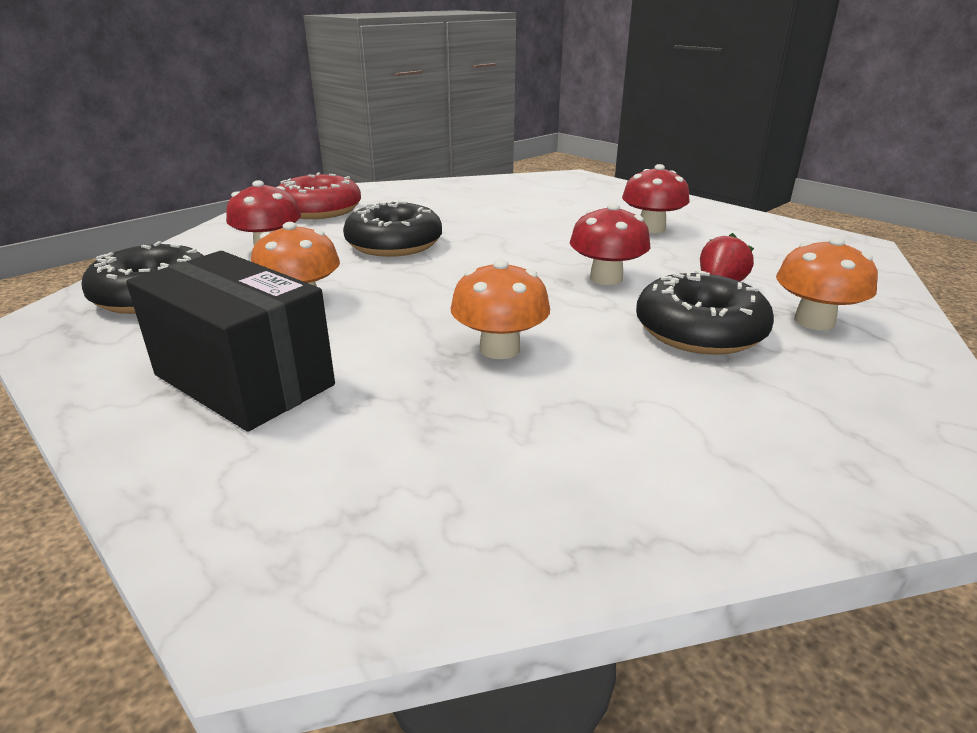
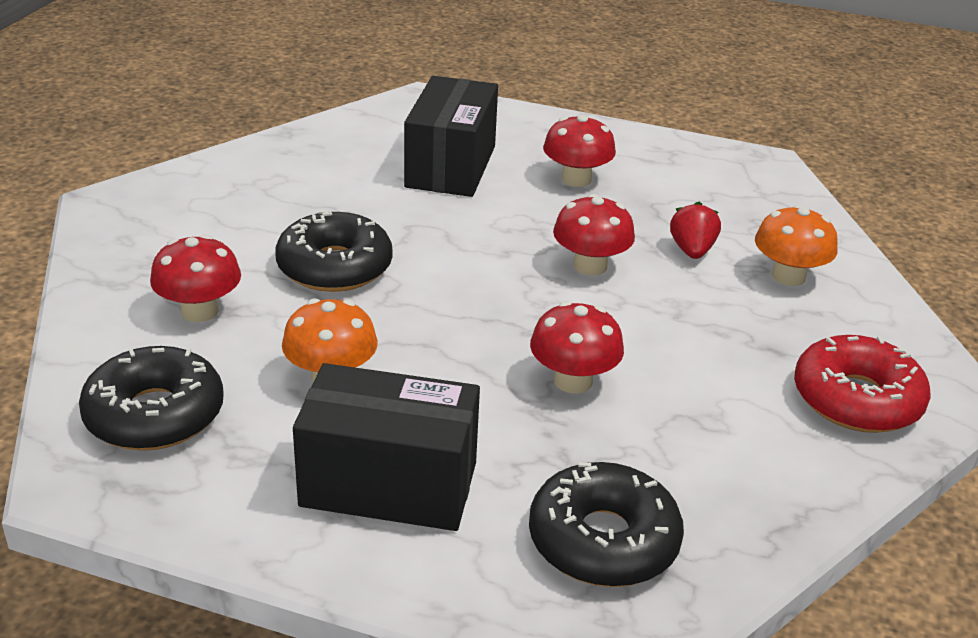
camera: 30 degrees left, 5 degrees up
red donut [279,172,361,219] -> red donut moved to [794,335,931,433]
orange mushroom [450,259,550,359] -> red mushroom [530,301,624,393]
black donut [636,270,774,355] -> black donut moved to [529,462,684,587]
none -> black box [404,76,498,197]

